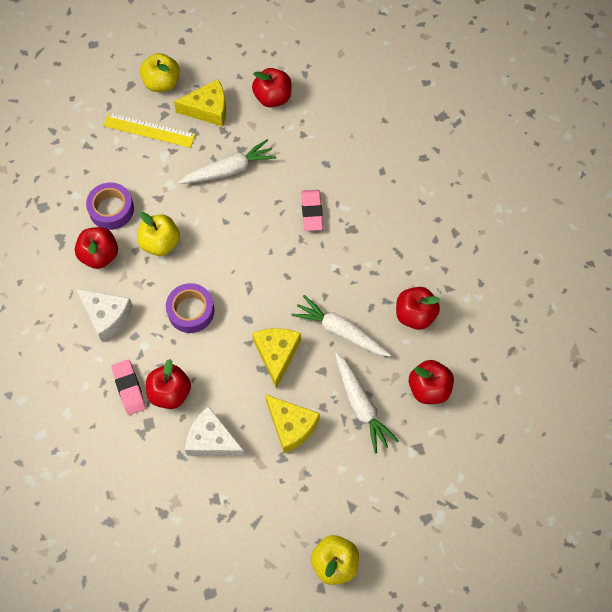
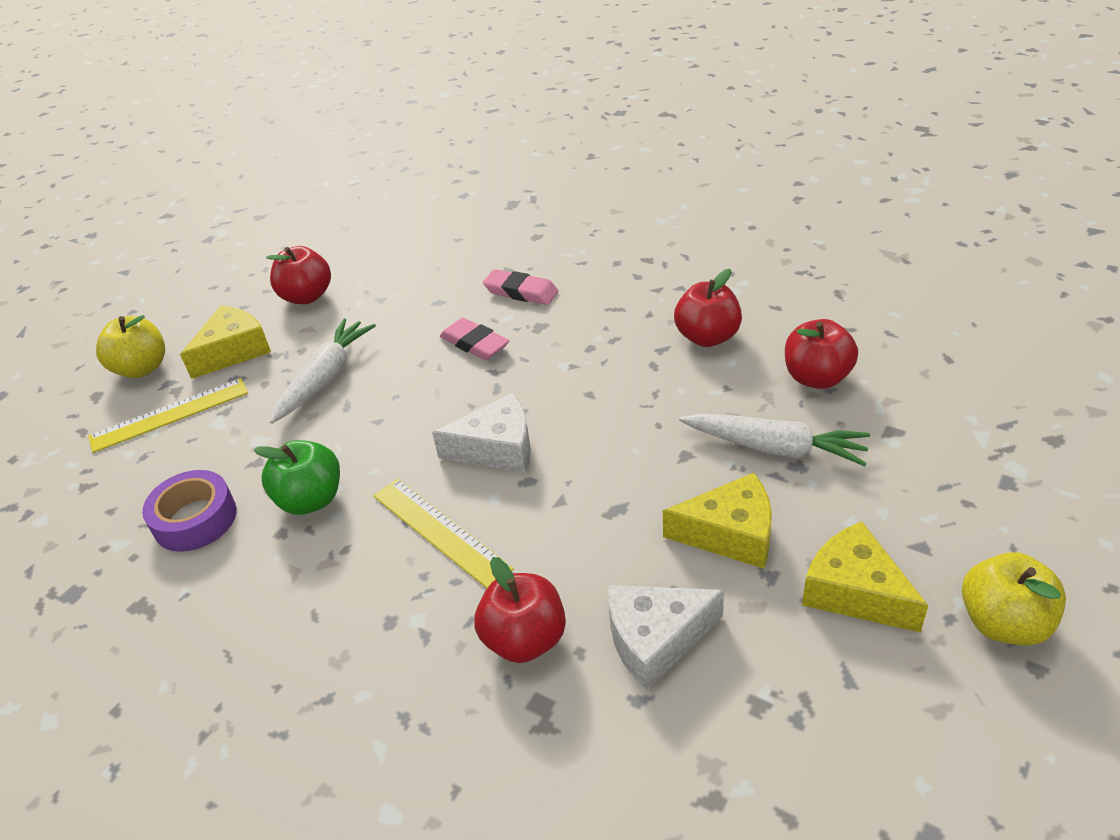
camera: 40 degrees left, 25 degrees down
red apple [75,227,118,269] -> none
white cheese [76,289,133,342] -> white cheese moved to [432,393,531,473]
pink eraser [111,359,146,415] -> pink eraser moved to [483,269,558,305]
yellow apple [137,212,180,256] -> green apple [254,440,340,515]
purple tape [166,283,214,333] -> yellow ruler [373,479,514,588]
yellow cheese [252,328,301,389] -> yellow cheese moved to [802,521,929,633]
white carrot [291,295,391,357] -> none

